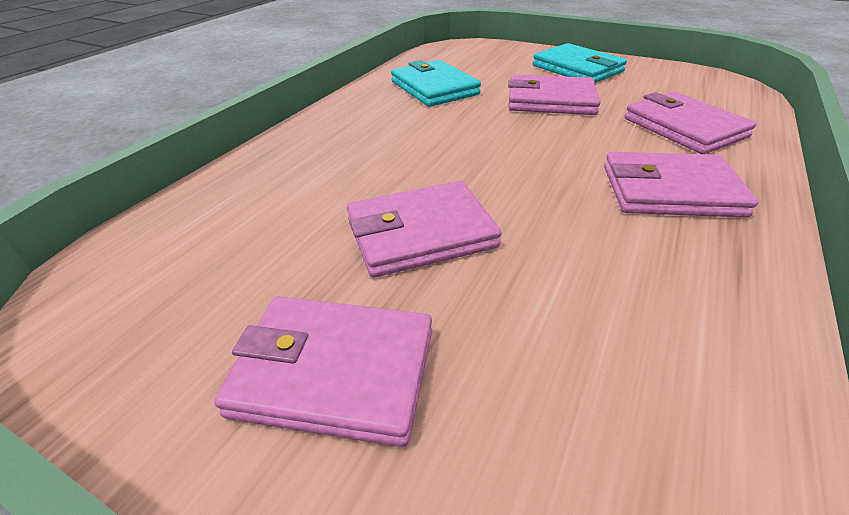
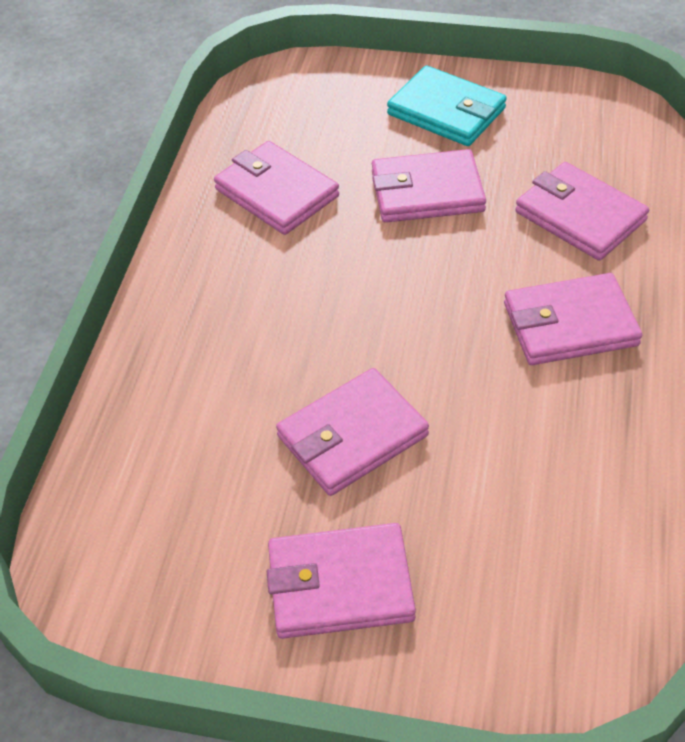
camera: 15 degrees left, 10 degrees up
turquoise wallet [391,60,481,107] -> pink wallet [214,141,339,235]

